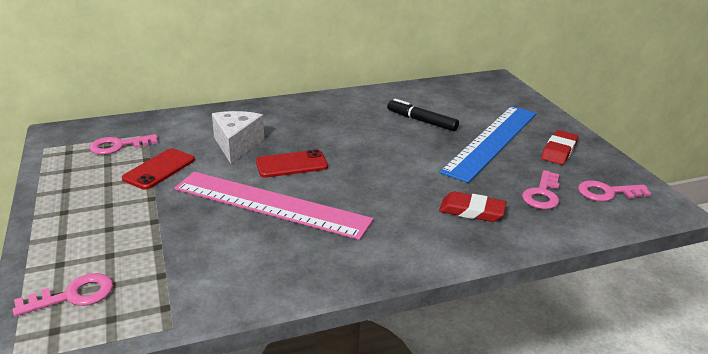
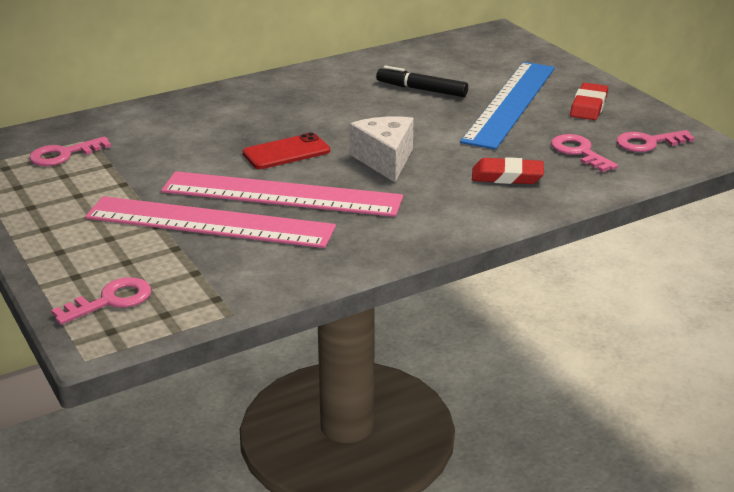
camera: 10 degrees left, 0 degrees up
red phone [122,148,195,190] -> none
white cheese [212,111,264,164] -> white cheese moved to [350,117,414,182]
pink key [522,170,559,209] -> pink key turned 135 degrees clockwise [551,134,618,172]
none -> pink ruler [85,196,336,248]

